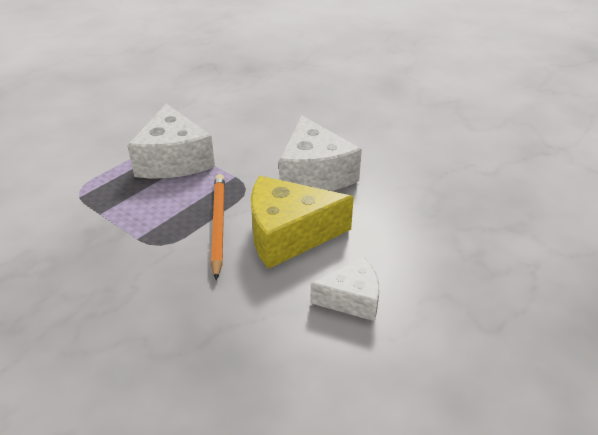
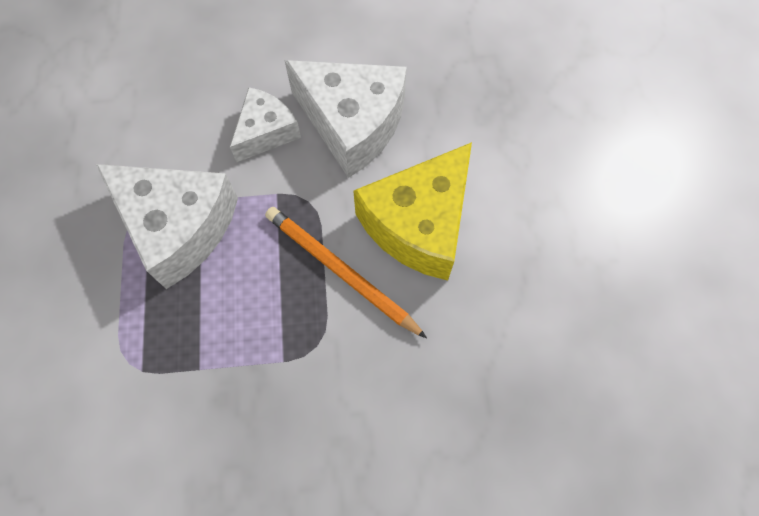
camera: 45 degrees left, 30 degrees up
white cheese [310,257,379,321] -> white cheese moved to [230,87,301,162]

